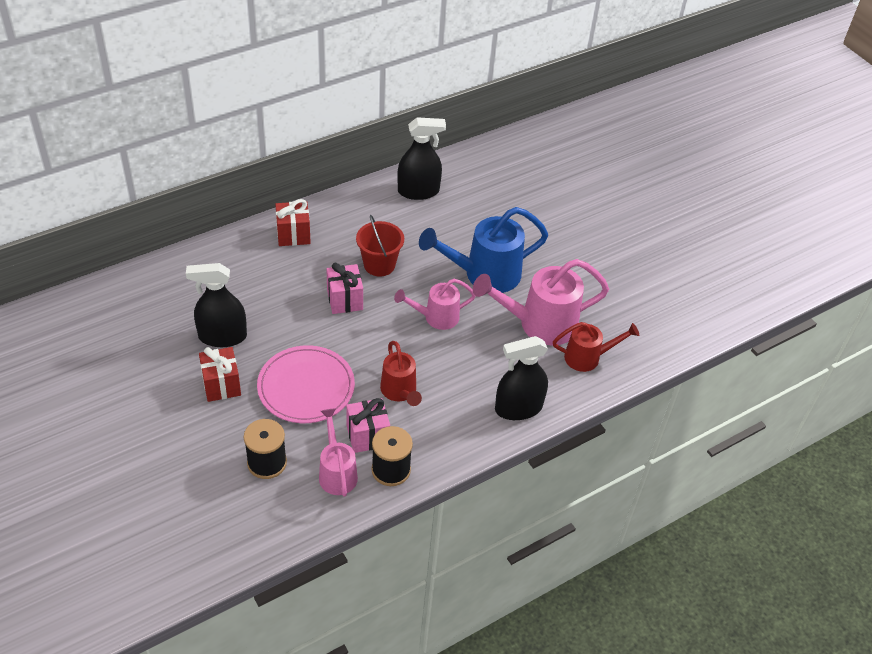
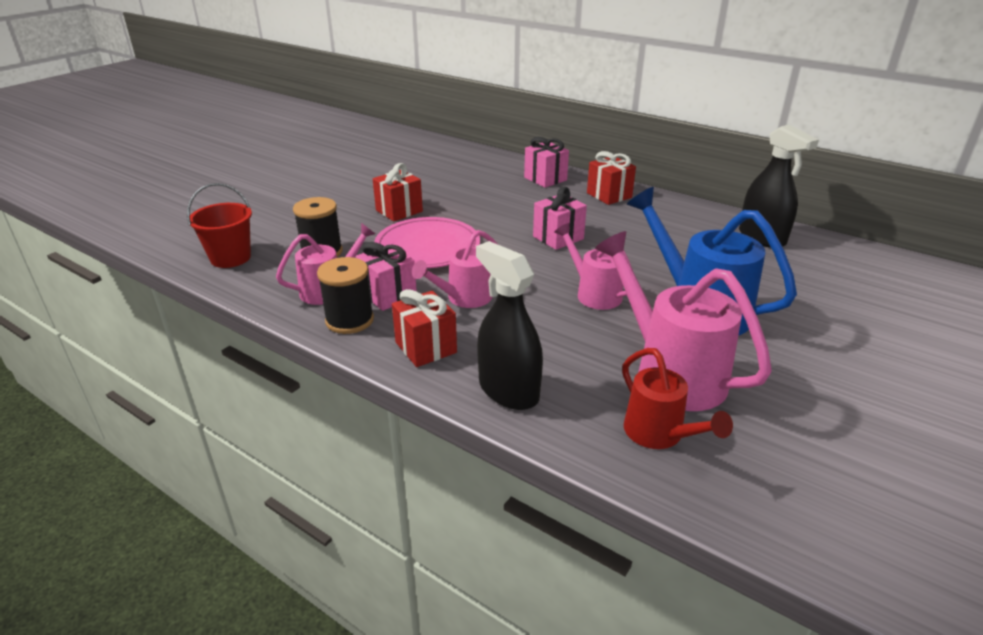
camera: 70 degrees right, 15 degrees down
black spray bottle [186,263,247,347] -> none
red bucket [356,215,404,277] -> red bucket moved to [187,183,252,268]
red watering can [380,341,422,406] -> pink watering can [412,230,497,308]
none -> red gift [392,289,457,367]
none -> pink gift [524,137,569,188]

